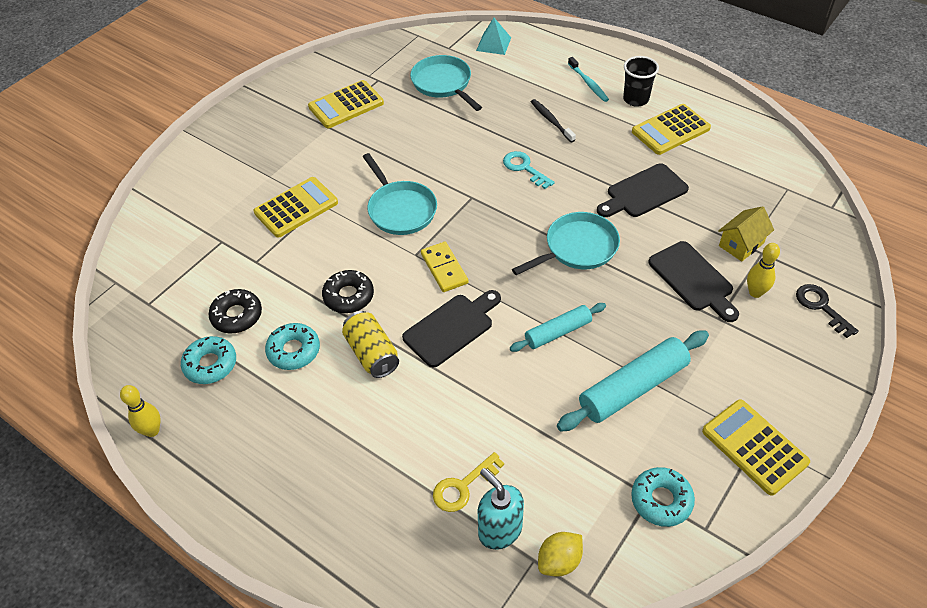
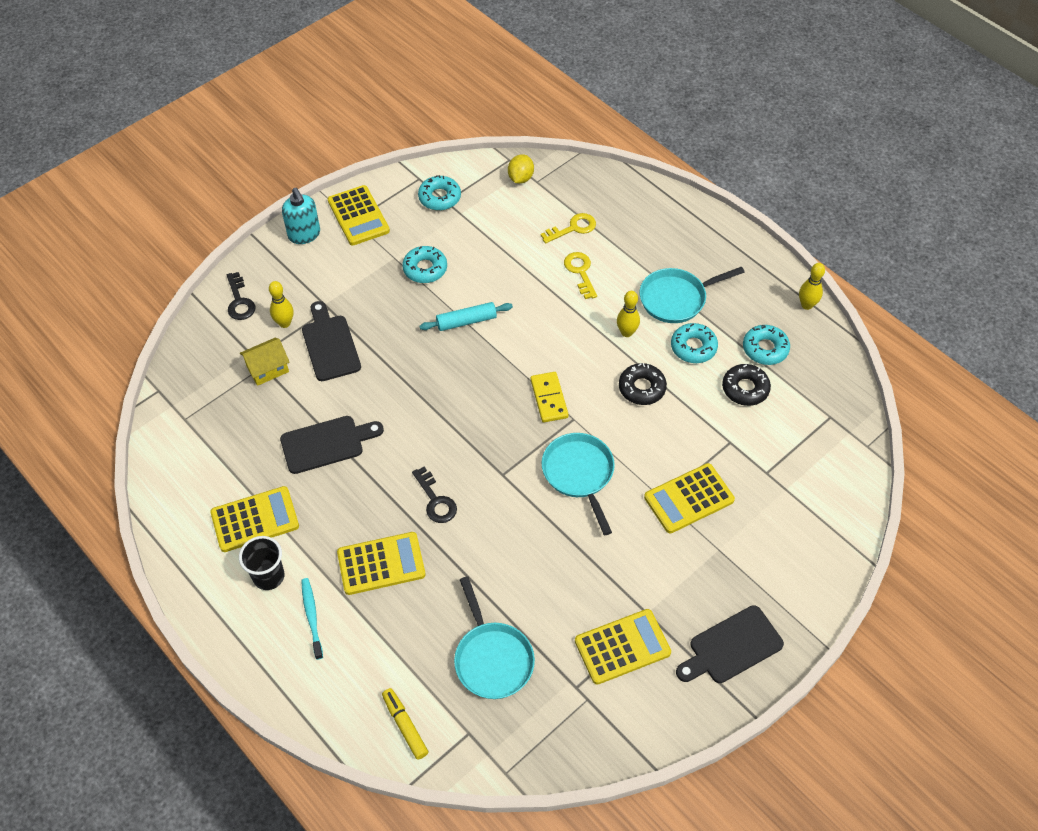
camera: 170 degrees left, 5 degrees up
yellow can [342,311,399,378] -> yellow bowling pin [617,291,640,337]
black cutting board [402,290,501,367] -> black cutting board moved to [676,605,784,683]
turquoise pyramid [476,18,511,55] -> yellow marker [382,688,428,760]
turquoise soap dispenser [477,468,524,550] -> turquoise soap dispenser moved to [282,188,320,244]
turquoise key [503,151,555,189] -> black key [412,467,457,523]
turquoise pan [512,212,620,275] -> turquoise pan moved to [640,267,745,323]
black toothbrush [531,99,576,142] -> yellow calculator [337,532,425,595]
yellow lemon [538,532,583,577] -> yellow lemon turned 45 degrees counterclockwise [508,154,534,184]
turquoise rolling pin [557,330,709,432] -> turquoise donut [402,246,447,283]
none -> yellow key [564,252,597,299]

